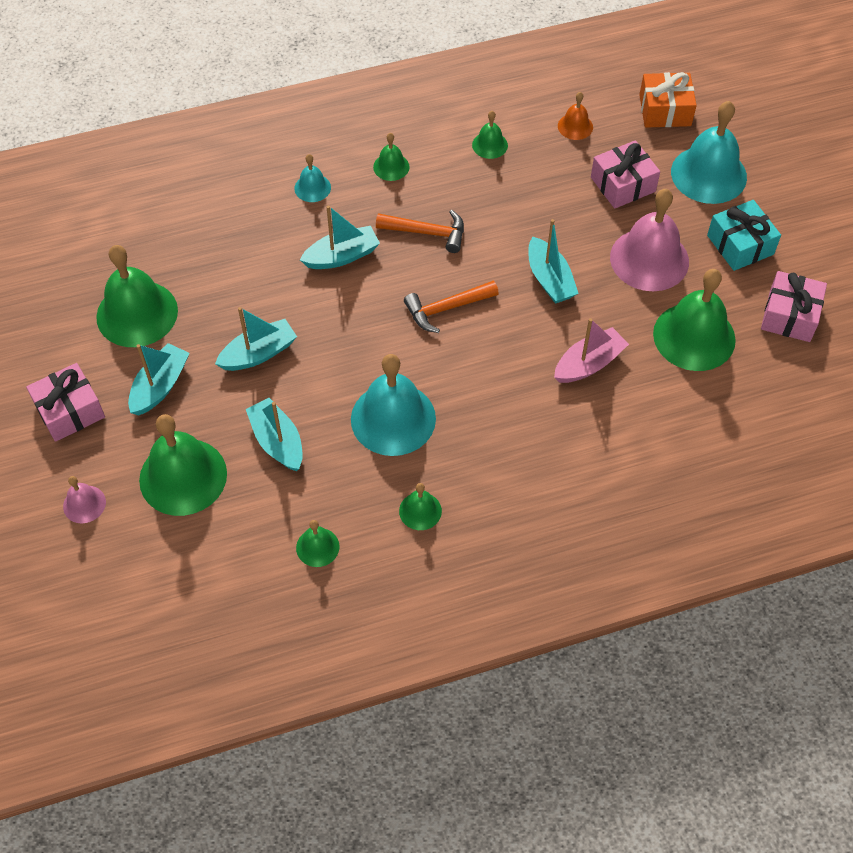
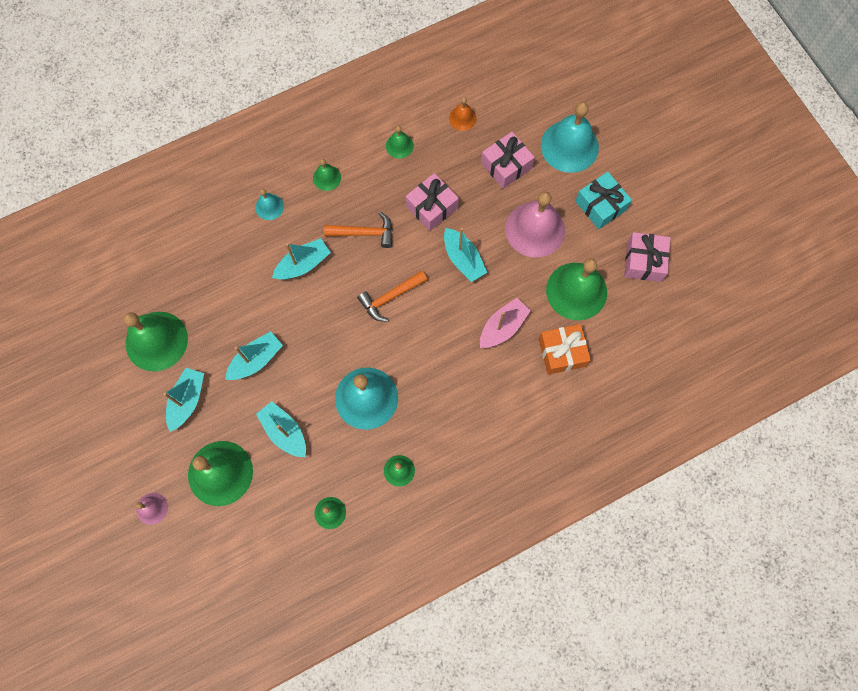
camera: 10 degrees left, 15 degrees up
pink gift [26,363,105,442] -> pink gift moved to [406,173,459,231]
orange gift [639,72,697,128] -> orange gift moved to [538,324,591,375]

